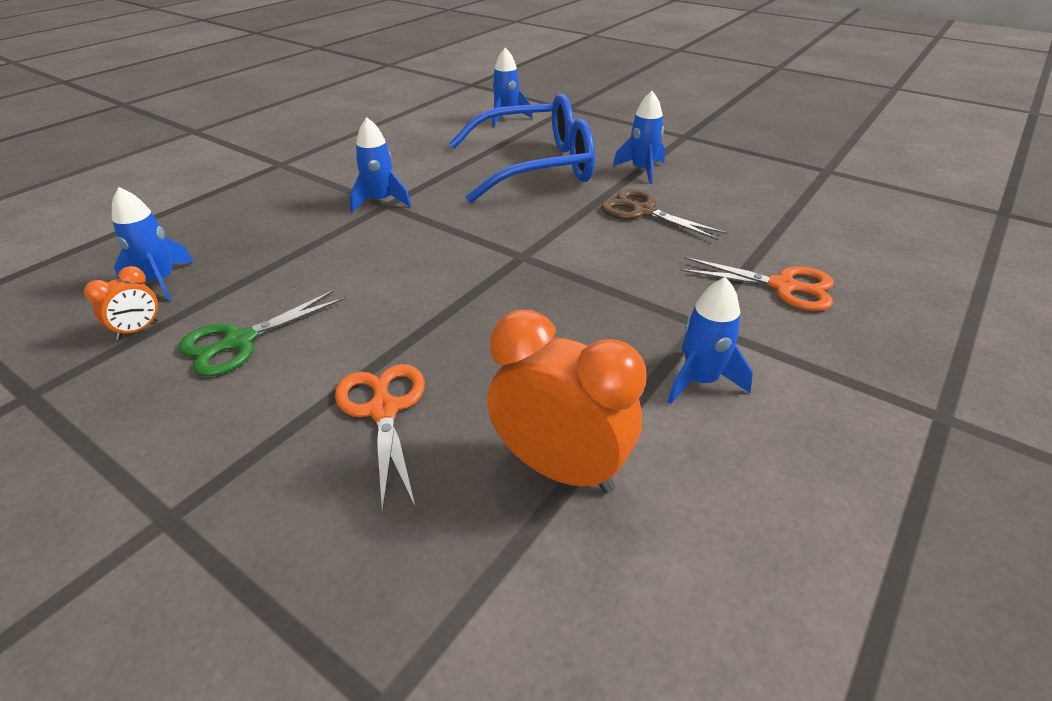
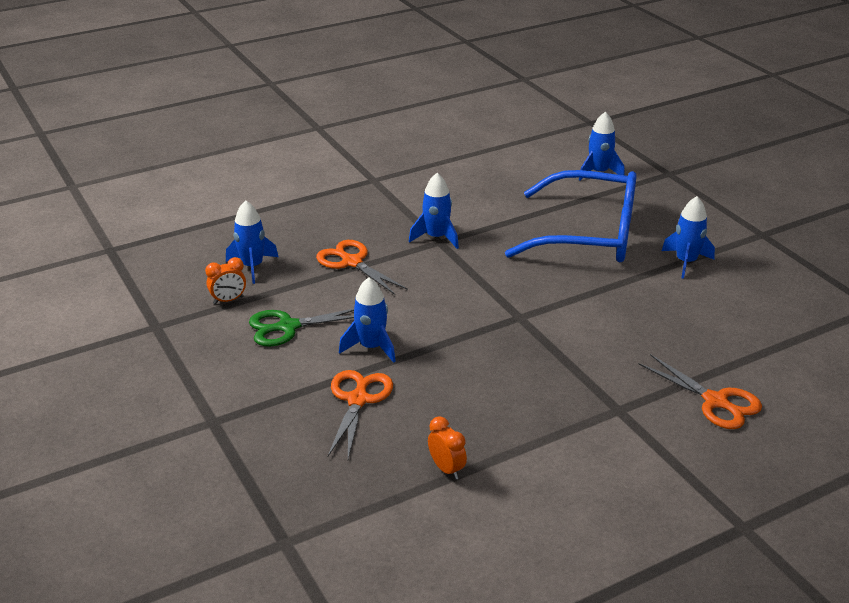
camera: 25 degrees right, 5 degrees down
orange clock [487,310,647,493] -> orange clock [428,416,467,480], size x0.48
brown scissors [601,189,727,240] -> none
blue rocket [668,277,753,404] -> blue rocket moved to [339,277,396,363]
none -> orange scissors [316,240,408,295]

